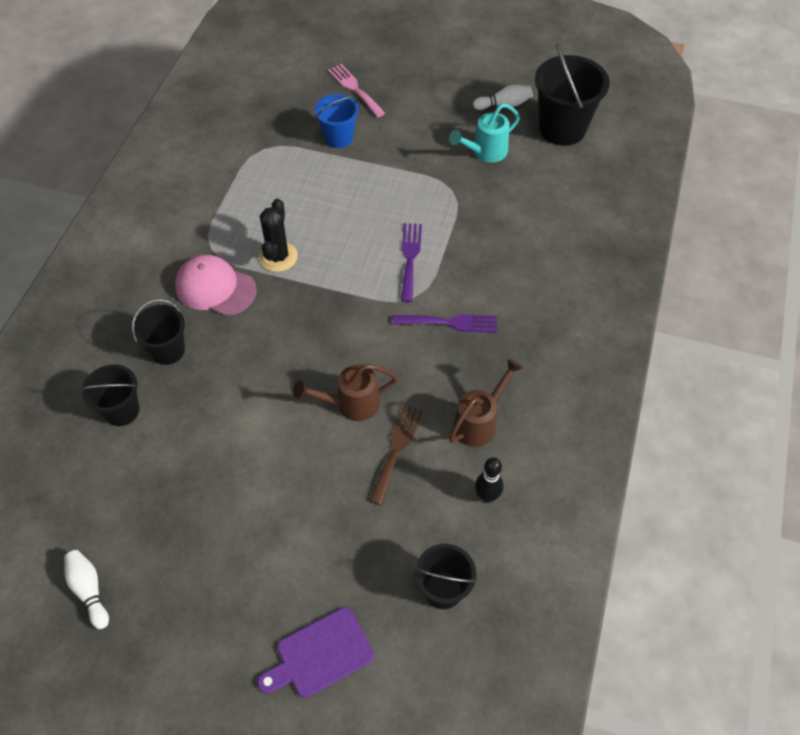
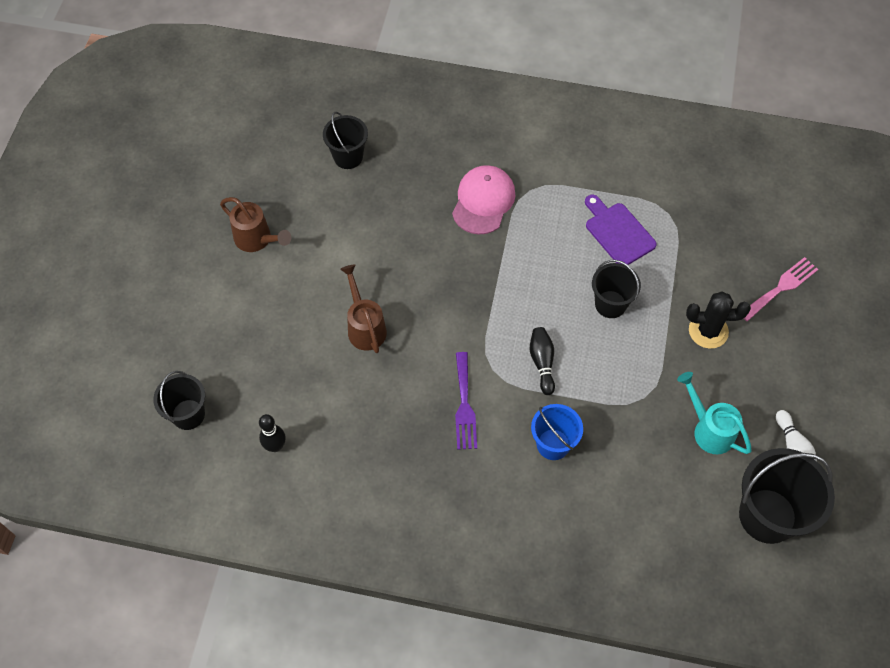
camera: 85 degrees right, 5 degrees up
white bowling pin [64,550,109,629] -> none
black bucket [132,299,185,365] -> black bucket moved to [592,260,641,318]
purple cutting board [257,607,374,698] -> purple cutting board moved to [585,195,657,265]
black cactus [259,199,298,272] -> black cactus moved to [686,291,751,349]
blue bucket [315,94,359,148] -> blue bucket moved to [531,404,583,460]
brown fork [369,404,423,505] -> none
purple fork [401,223,422,302] -> black bowling pin [530,327,555,395]
brown watering can [449,359,523,447] -> brown watering can moved to [220,197,291,252]

